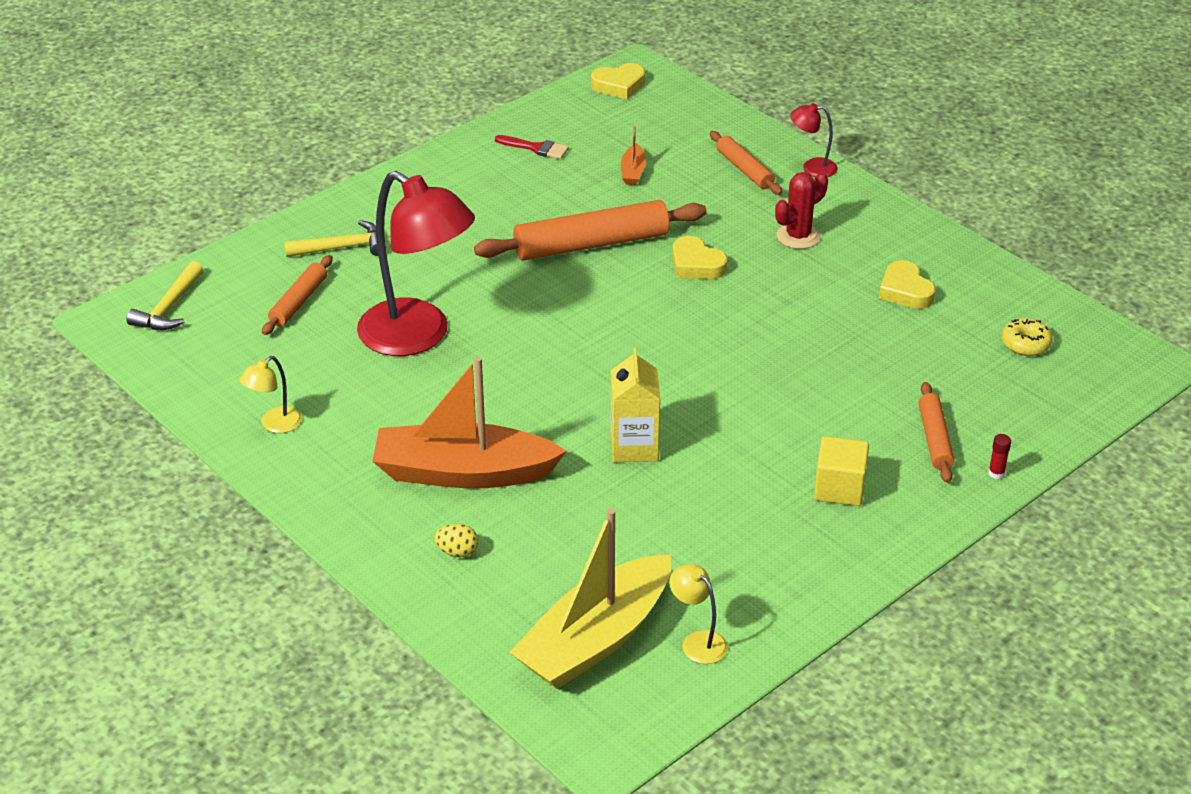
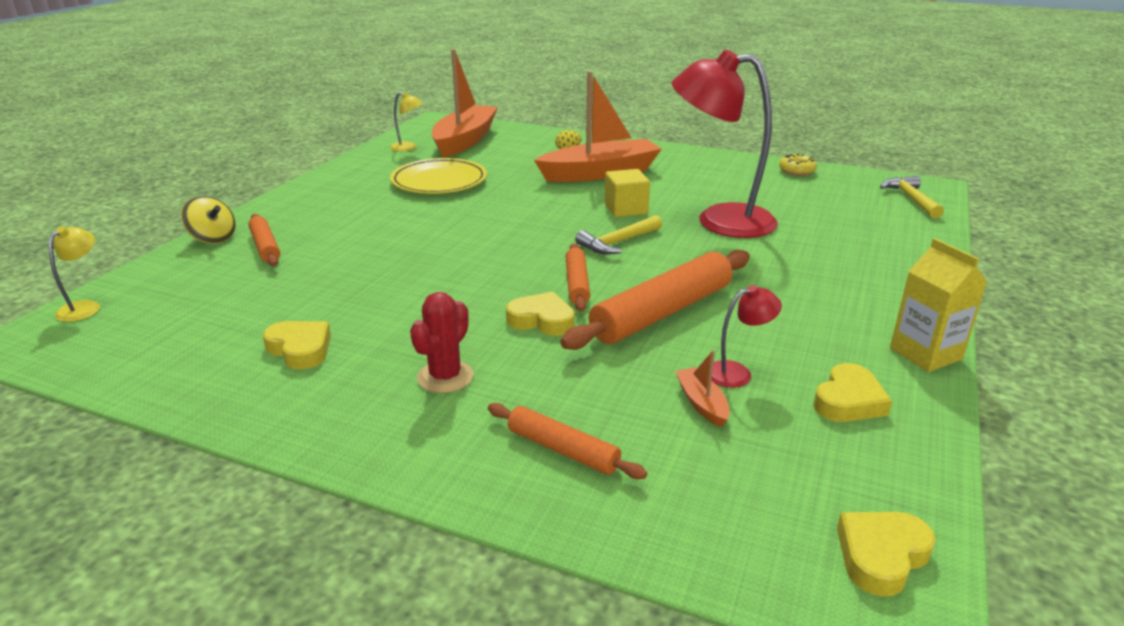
camera: 155 degrees right, 10 degrees down
yellow lamp [239,356,302,433] -> yellow lamp moved to [49,226,100,322]
orange rolling pin [262,255,332,335] -> orange rolling pin moved to [565,243,590,312]
yellow hammer [284,220,378,257] -> yellow hammer moved to [575,215,662,254]
red brush [495,135,569,159] -> yellow heart [813,363,892,422]
yellow boat [509,509,671,689] -> orange boat [431,49,498,158]
yellow carton [611,348,660,462] -> yellow carton moved to [890,238,987,372]
red lamp [790,103,838,177] -> red lamp moved to [712,285,782,388]
yellow cube [814,436,869,506] -> yellow cube moved to [605,169,650,217]
red glue stick [988,434,1011,479] -> yellow spinning top [181,196,236,244]
yellow donut [1002,318,1052,356] -> yellow donut moved to [779,154,817,176]
none -> yellow plate [390,158,487,194]

